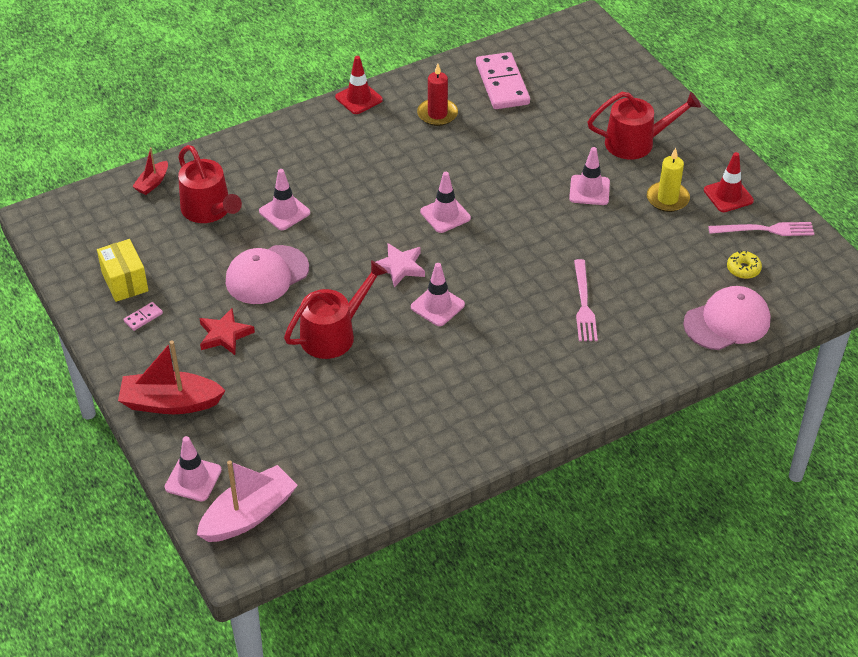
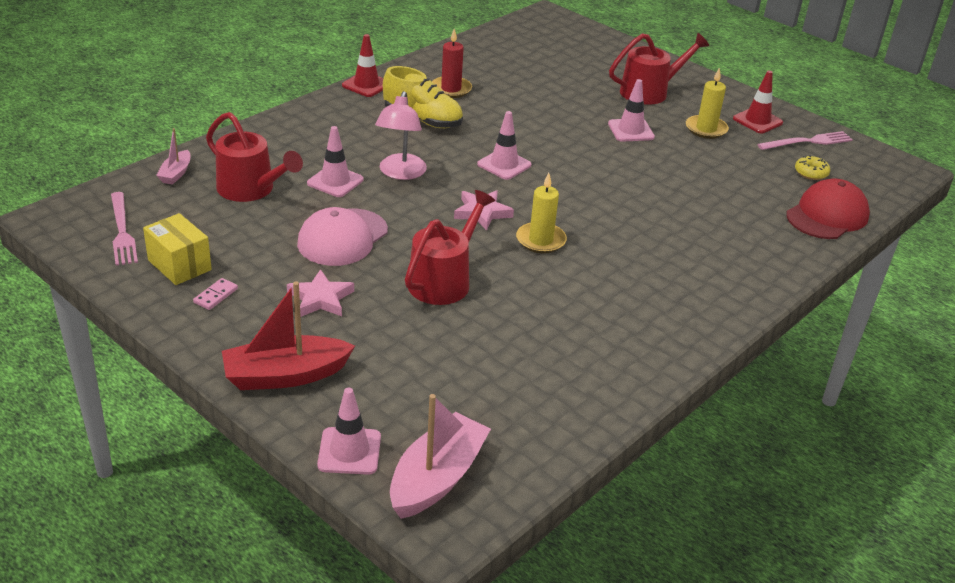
camera: 20 degrees left, 10 degrees down
red boat [132,147,168,195] -> pink boat [156,128,190,185]
red star [199,308,255,355] -> pink star [287,269,354,317]
pink traffic cone [411,263,465,326] -> yellow candle [516,173,567,253]
pink domino [476,52,530,109] -> none
pink fork [574,259,598,341] -> pink fork moved to [111,192,138,266]
pink cap [683,286,770,350] -> red cap [786,179,870,239]
none -> pink lamp [375,91,427,180]
none -> yellow shoe [383,66,463,128]

